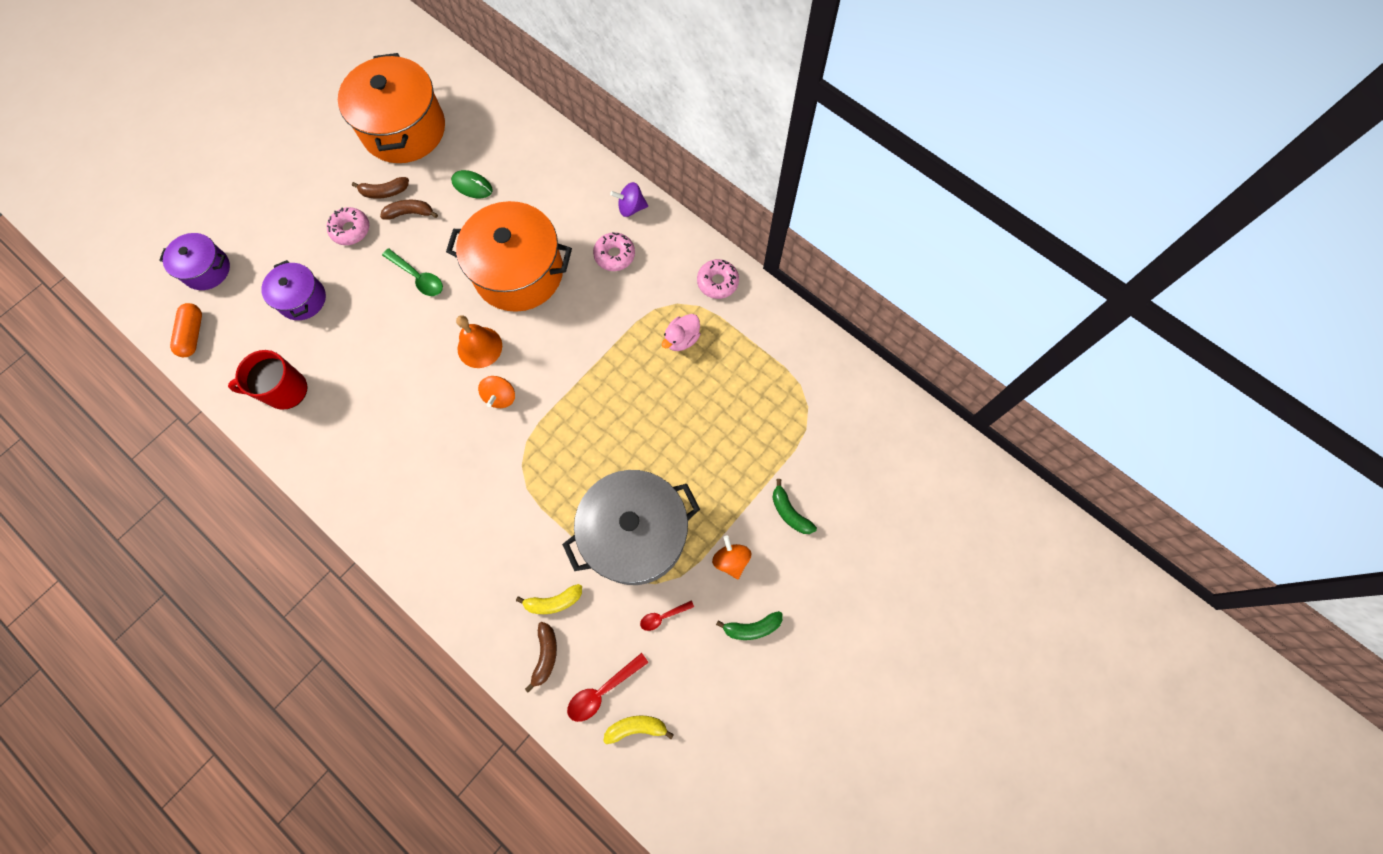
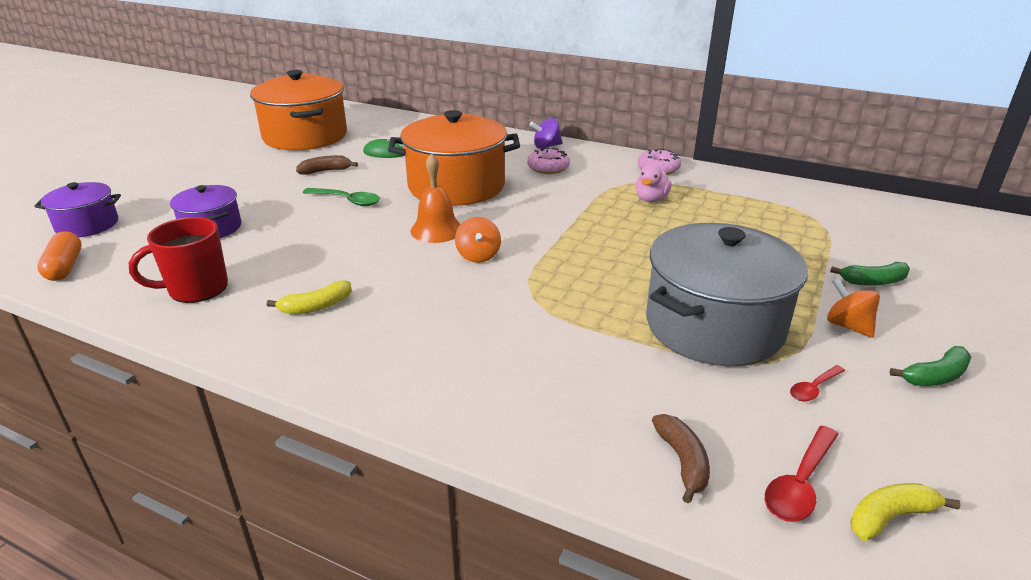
camera: 15 degrees left, 40 degrees down
pink donut [326,207,369,245] -> none
brown banana [352,177,409,199] -> none
yellow banana [516,584,582,614] -> yellow banana moved to [267,281,352,314]
green banana [772,479,817,534] -> green banana turned 45 degrees counterclockwise [830,262,910,286]

